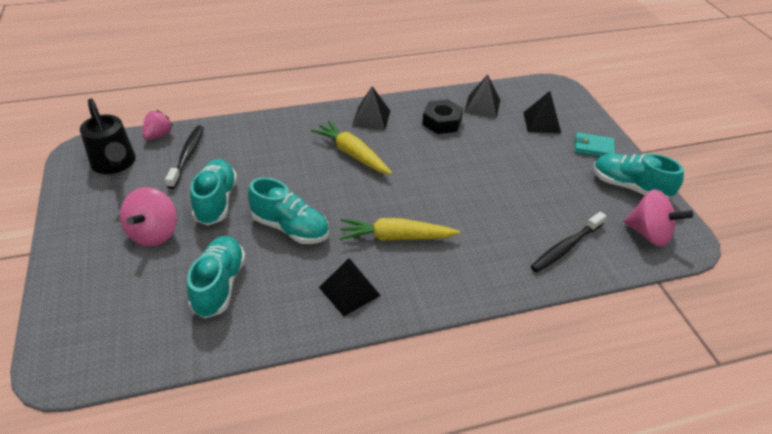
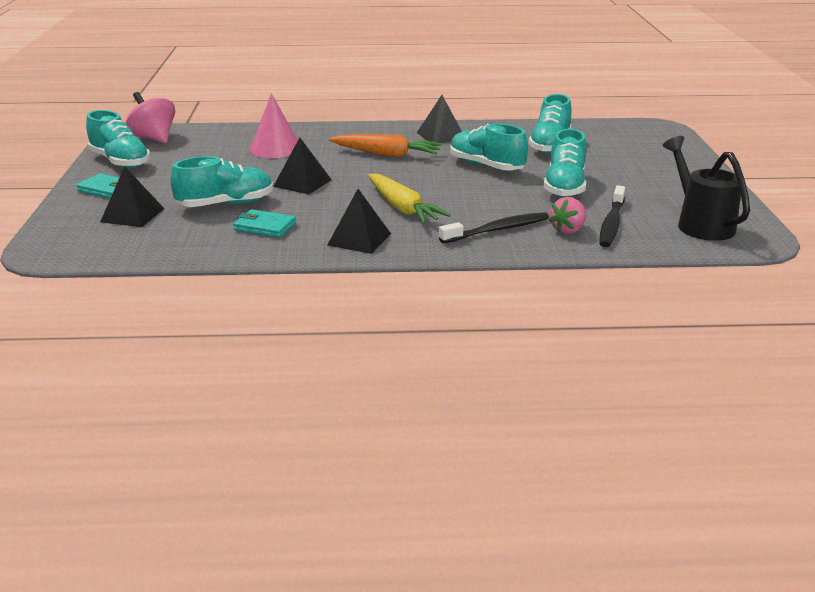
camera: 165 degrees left, 15 degrees down
pink spinning top [120,187,177,247] -> none
pink strawberry [142,110,173,140] -> pink strawberry moved to [549,197,586,234]
yellow carrot [340,218,460,241] -> orange carrot [329,134,442,157]
black nut [422,99,463,134] -> turquoise wallet [233,209,296,238]
black pyramid [464,74,500,118] -> black pyramid moved to [273,138,332,194]
black toothbrush [531,212,606,272] -> black toothbrush moved to [439,212,549,243]
none -> turquoise shoe [171,156,273,207]
none -> pink cone [250,93,298,158]

